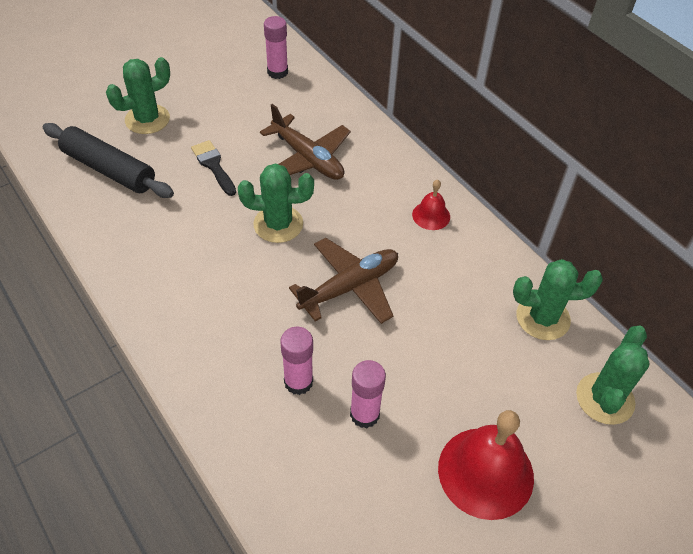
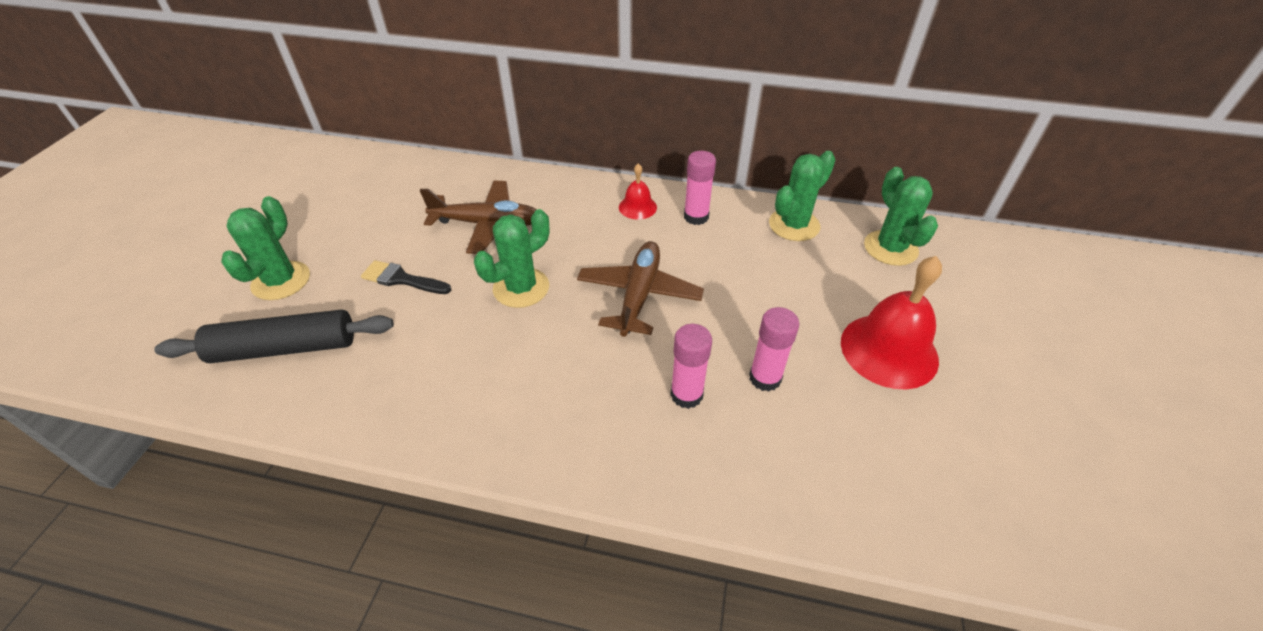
camera: 40 degrees left, 5 degrees down
pink glue stick [264,16,288,79] -> pink glue stick moved to [684,151,716,225]

